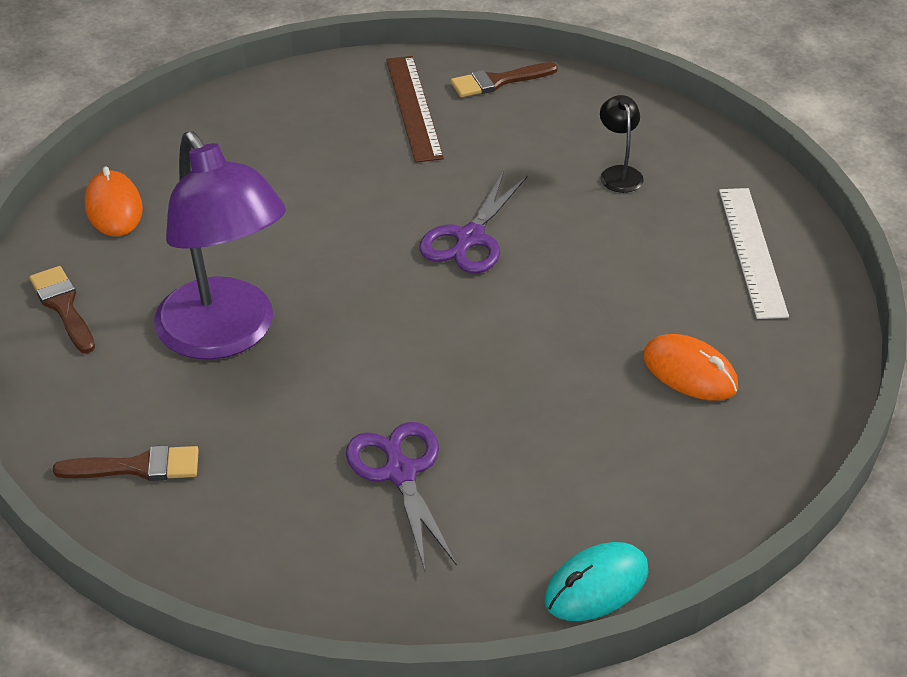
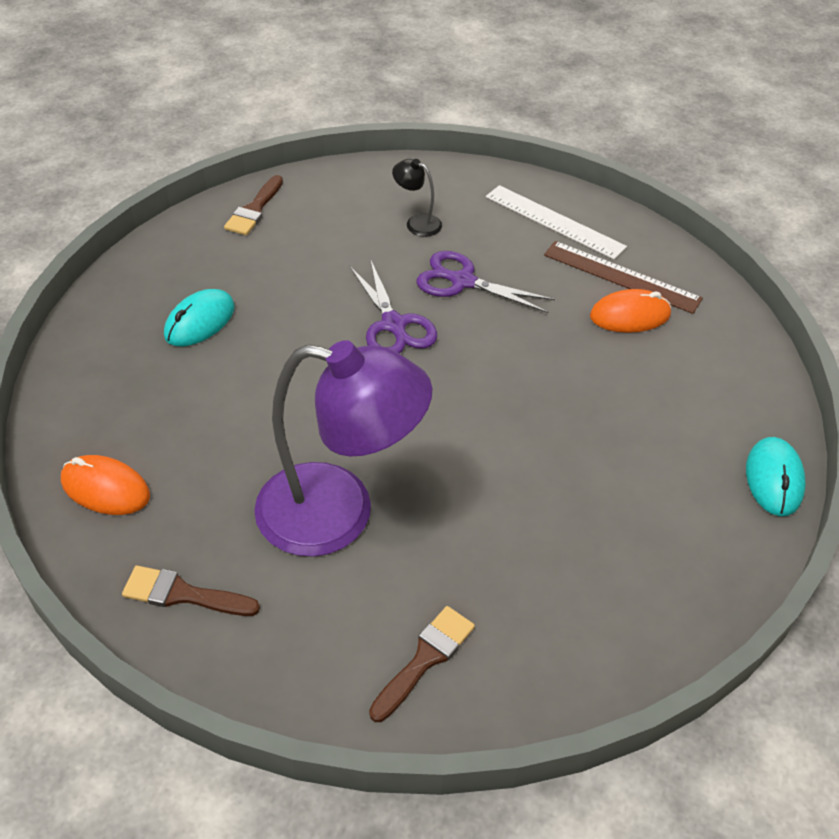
camera: 50 degrees left, 5 degrees up
purple scissors [346,422,457,570] -> purple scissors moved to [417,251,555,313]
brown ruler [386,56,444,163] -> brown ruler moved to [544,241,703,314]
none -> turquoise mouse [164,289,235,346]

